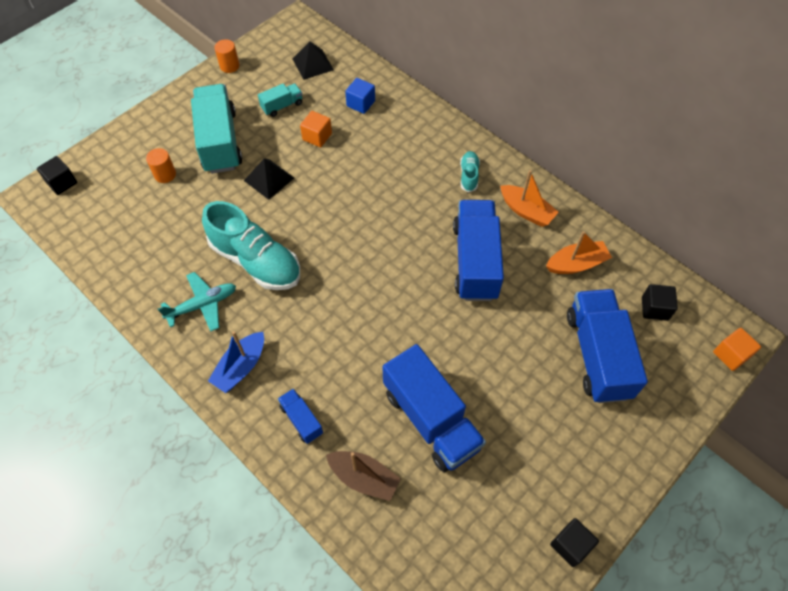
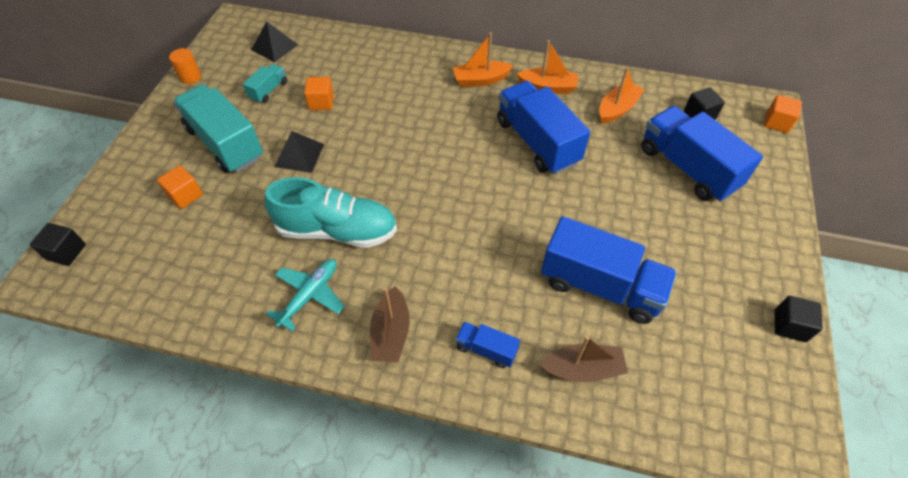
camera: 30 degrees left, 5 degrees down
orange cylinder [146,148,176,183] -> orange cube [157,165,203,209]
blue boat [208,331,264,393] -> brown boat [370,286,410,362]
blue cube [345,78,375,114] -> none
turquoise shoe [460,151,480,192] -> orange boat [453,32,513,87]

